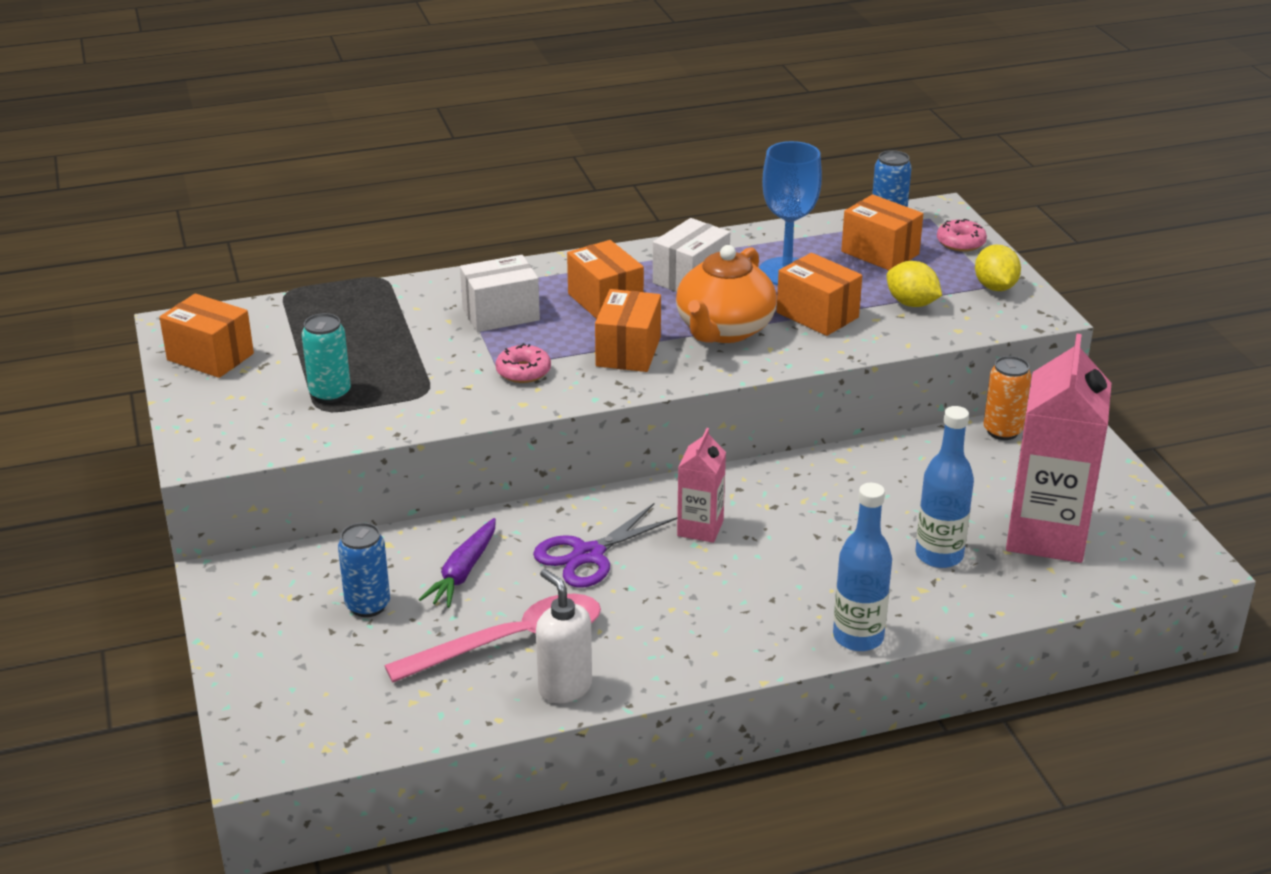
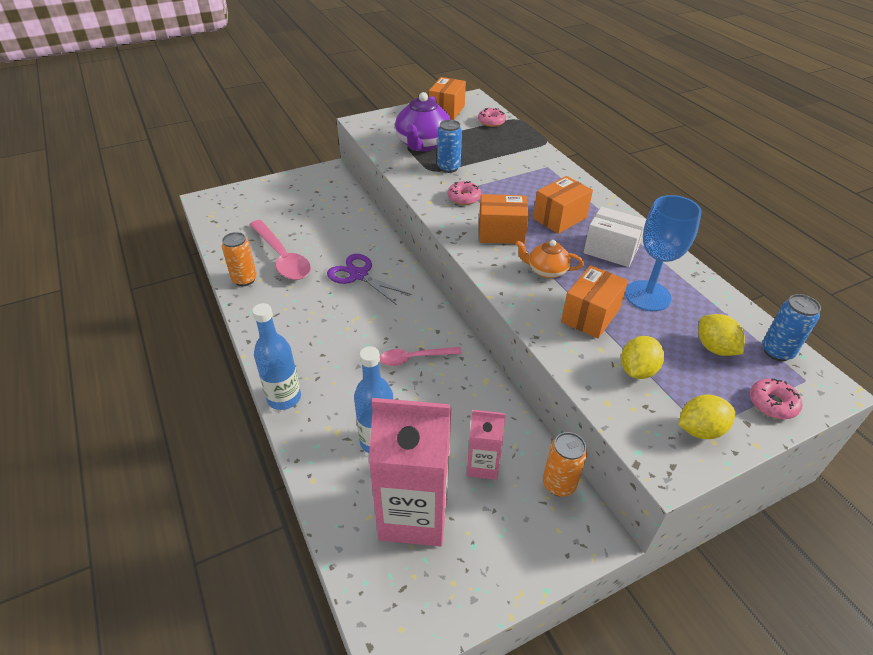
camera: 80 degrees right, 10 degrees up
turquoise can [302,313,351,403] -> purple teapot [395,92,451,151]
blue can [338,523,390,617] -> blue can moved to [437,120,462,173]
purple carrot [419,518,496,608] -> none
white box [460,255,540,332] -> none
white soap dispenser [536,569,592,703] -> orange can [222,232,257,286]
orange teapot [676,245,777,343] -> orange teapot [515,240,584,278], size x0.56
pink carton [677,428,726,543] -> pink carton moved to [467,410,506,480]
orange box [841,194,923,270] -> yellow lemon [698,314,745,356]
none -> pink spoon [380,347,462,366]
none -> pink donut [478,108,506,127]

